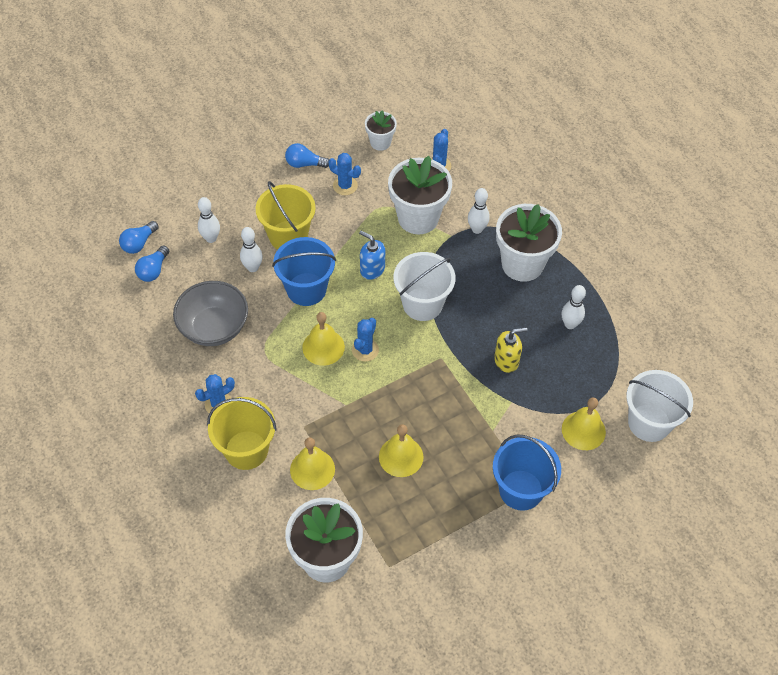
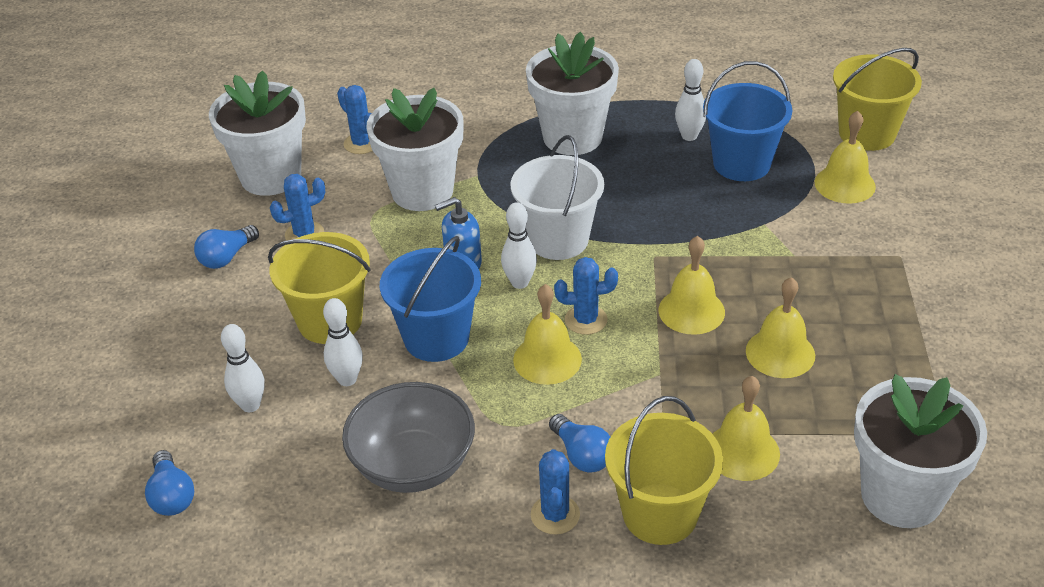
camera: 55 degrees left, 15 degrees down
blue light bulb [135,245,169,282] -> blue light bulb moved to [549,414,610,473]
blue cactus [352,318,379,362] -> blue cactus turned 60 degrees counterclockwise [554,257,618,335]
white flower pot [365,110,397,151] -> white flower pot [209,71,306,196], size x1.89
white bowling pin [468,188,490,234] -> white bowling pin moved to [501,202,537,289]
blue bucket [493,434,561,511] -> blue bucket moved to [703,61,792,181]
yellow soap dispenser [494,327,528,373] -> none
white bucket [626,370,693,442] -> yellow bucket [833,48,922,151]
none -> yellow bell [658,236,725,335]

